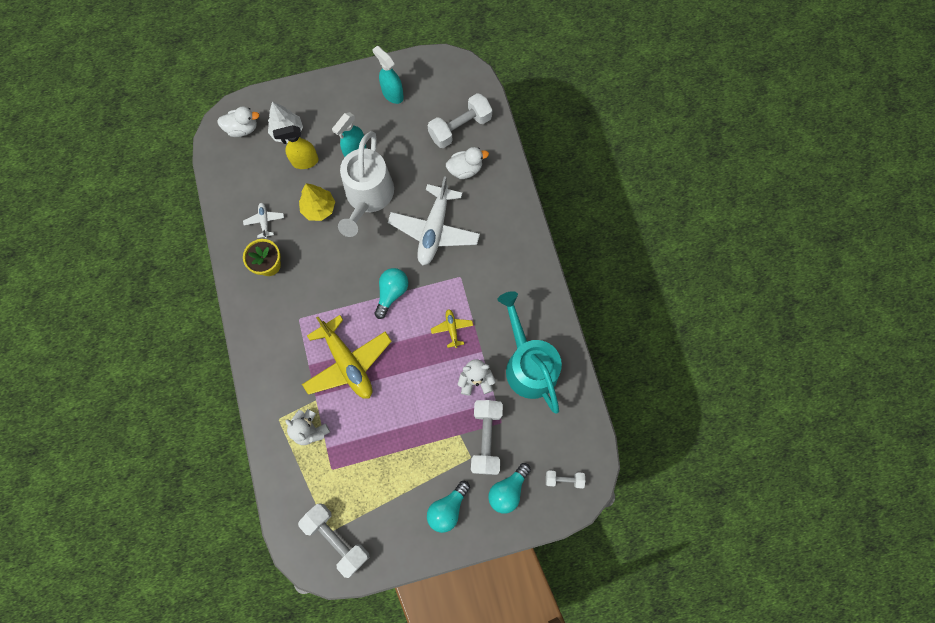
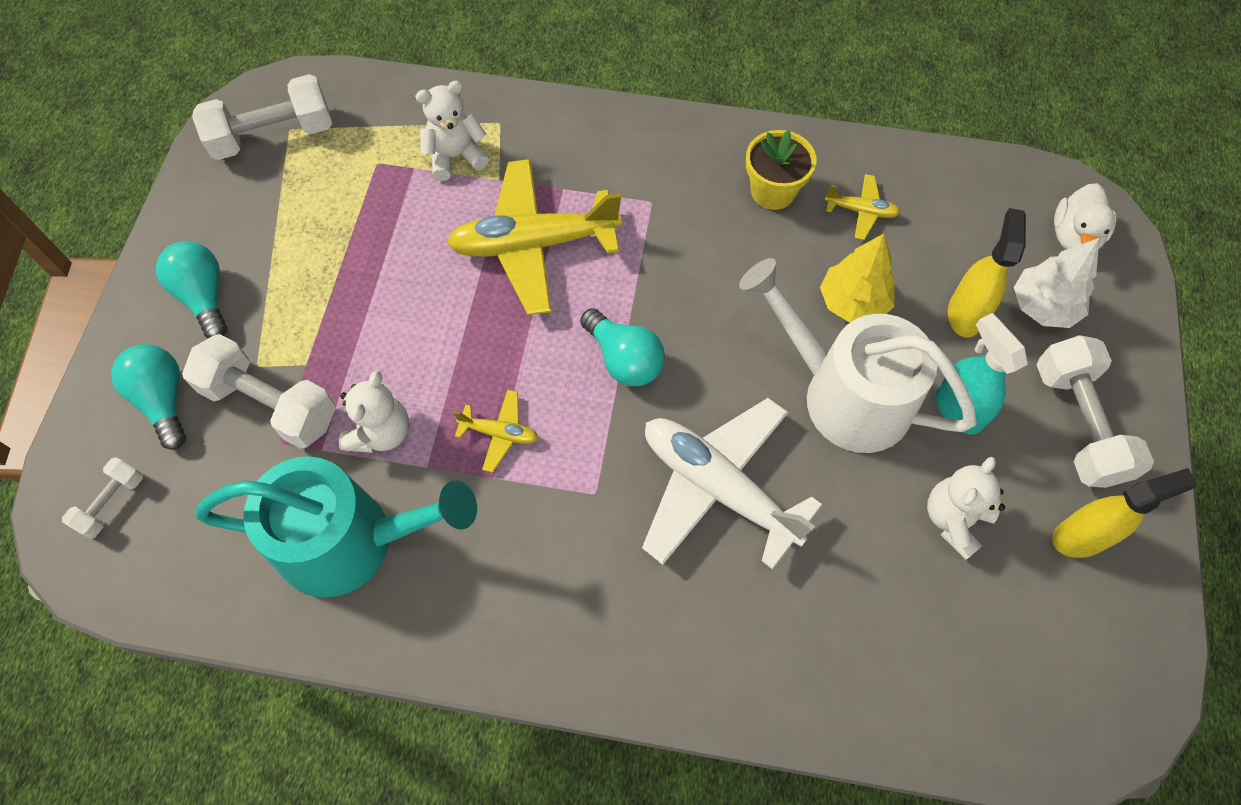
camera: 115 degrees right, 10 degrees down
white plane [243,203,284,239] -> yellow plane [825,174,901,240]
turquoise spray bottle [372,46,404,104] -> yellow spray bottle [1052,468,1197,558]
white dumbbell [428,93,492,148] -> white dumbbell moved to [1037,335,1154,488]
white duck [446,147,489,179] -> none
none -> white teddy bear [927,457,1005,560]

